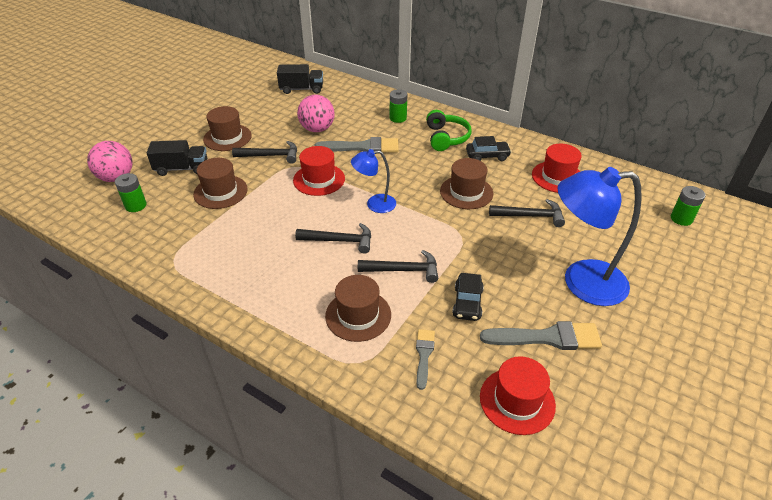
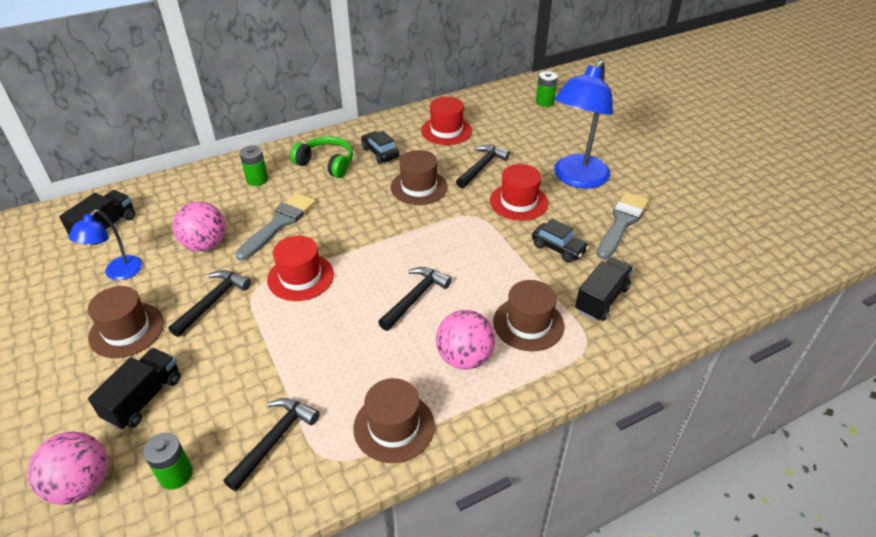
camera: 60 degrees left, 0 degrees up
brown hat [193,158,248,209] -> brown hat moved to [353,378,435,463]
blue lamp [351,149,396,213] -> blue lamp moved to [69,210,142,280]
black hammer [358,250,438,283] -> black hammer moved to [224,398,320,491]
grey brush [416,329,435,390] -> black truck [575,257,633,321]
black car [466,136,512,161] -> black car turned 60 degrees counterclockwise [361,131,400,164]
red hat [480,356,556,435] -> red hat moved to [490,164,548,221]
none -> pink ball [436,310,495,370]

